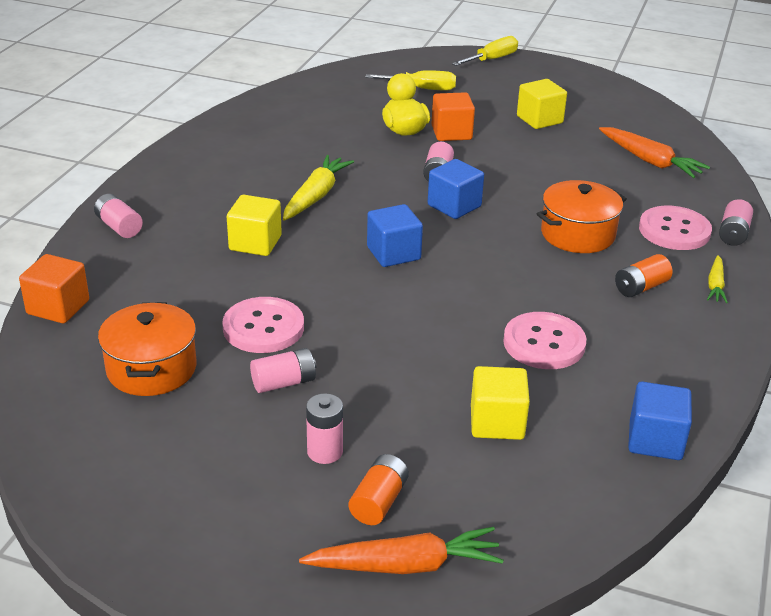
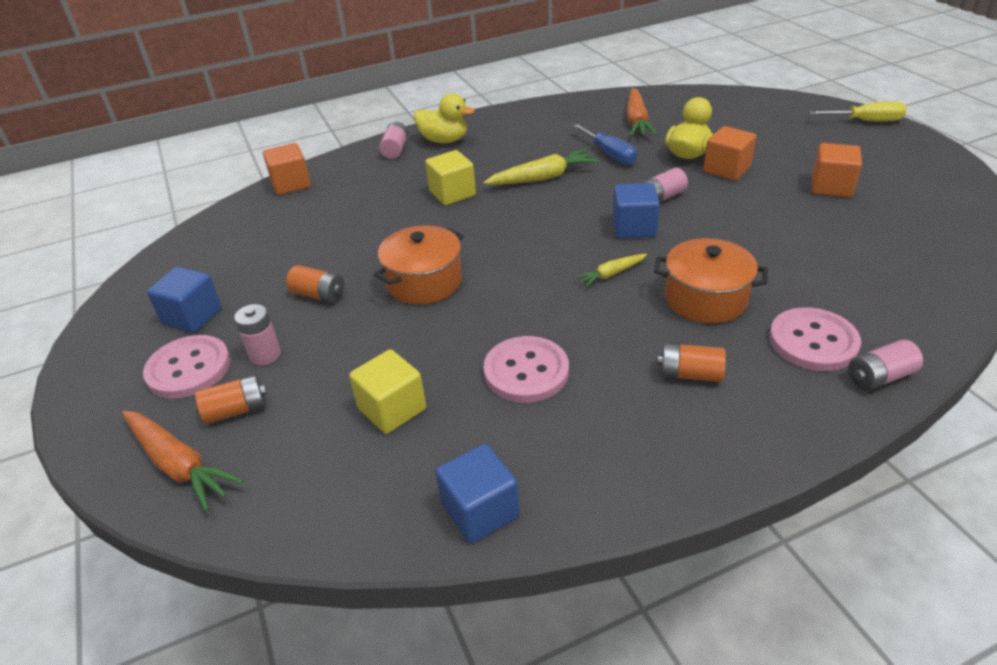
camera: 50 degrees right, 5 degrees up
orange pot [98,302,197,396] -> orange pot moved to [374,225,464,305]
pink button [222,297,304,353] -> pink button moved to [143,335,230,398]
pink battery [250,348,317,393] -> orange battery [286,265,344,303]
yellow screwdriver [365,70,456,91] -> none
blue cube [367,204,423,267] -> blue cube moved to [147,267,222,333]
yellow cube [517,79,567,129] -> orange cube [812,143,862,197]
orange carrot [599,127,710,178] -> orange carrot moved to [626,88,657,137]
yellow carrot [707,255,728,303] -> yellow carrot moved to [575,254,647,287]
none -> yellow duck [414,93,475,143]
none -> blue screwdriver [572,124,637,165]

